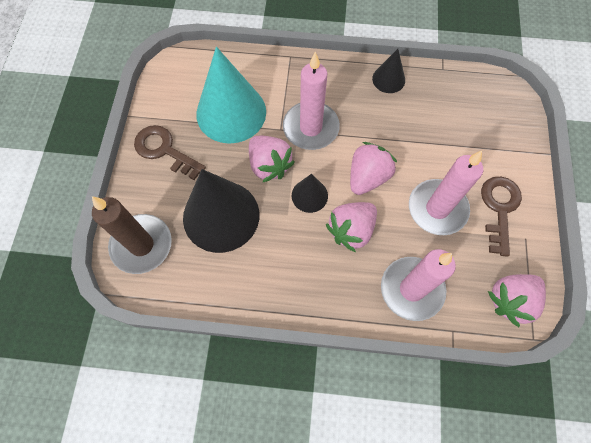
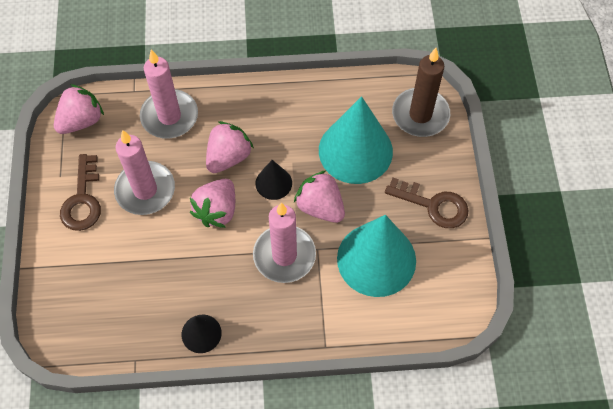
camera: 170 degrees right, 5 degrees down
black cone [183,169,259,253] -> turquoise cone [319,96,393,184]

